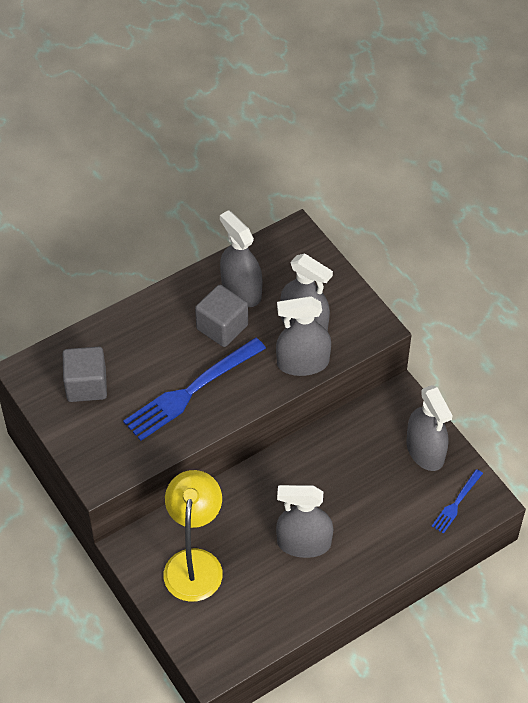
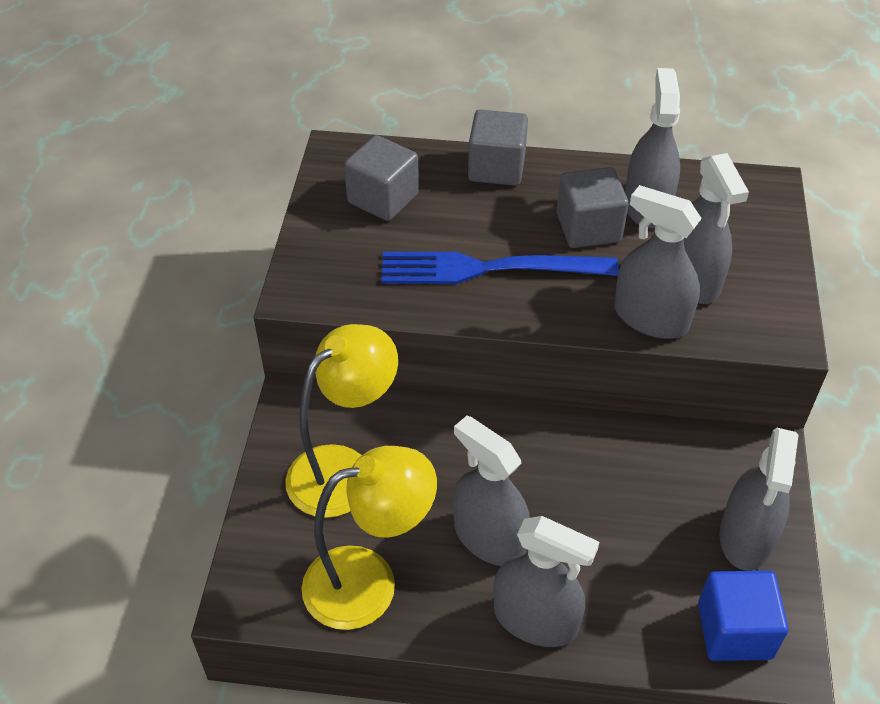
camera: 40 degrees right, 5 degrees down
blue fork [432,469,483,534] -> blue cube [698,571,789,661]
none -> yellow lamp [301,446,437,630]
none -> grey cube [468,110,528,186]
none -> grey spray bottle [493,516,599,647]

